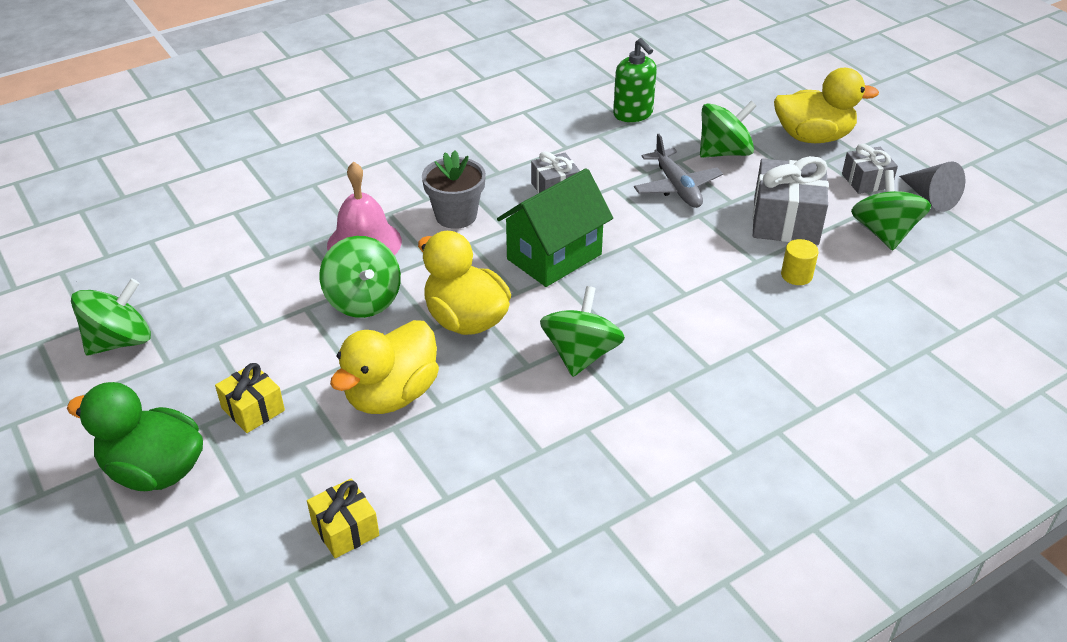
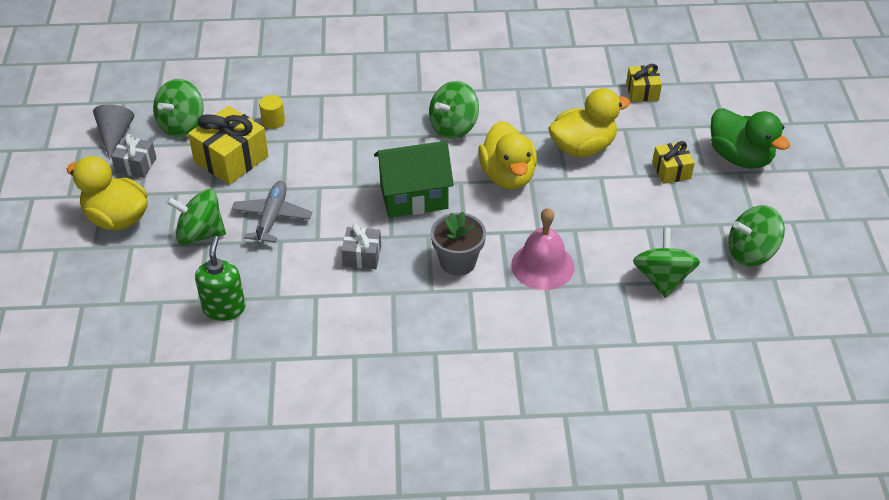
camera: 150 degrees left, 5 degrees up
green spinning top [320,236,401,318] -> green spinning top moved to [633,228,700,298]
grey gift [753,156,829,245] -> yellow gift [188,106,269,185]

